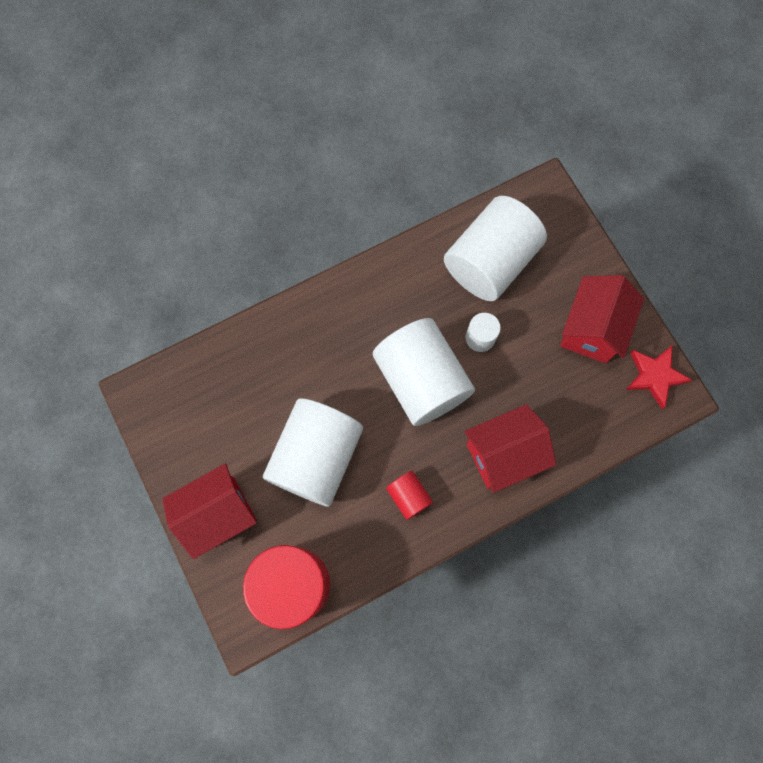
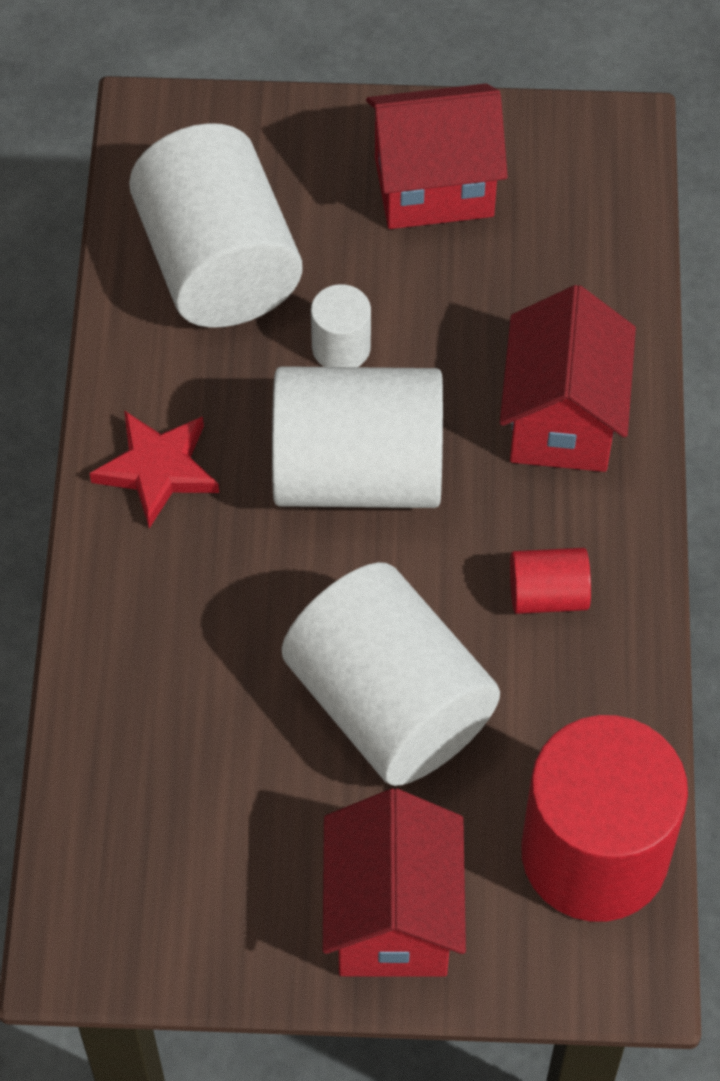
camera: 60 degrees left, 15 degrees down
red house [560,275,644,363] -> red house turned 60 degrees counterclockwise [366,83,508,229]
red star [626,346,692,409] -> red star moved to [89,410,219,528]

